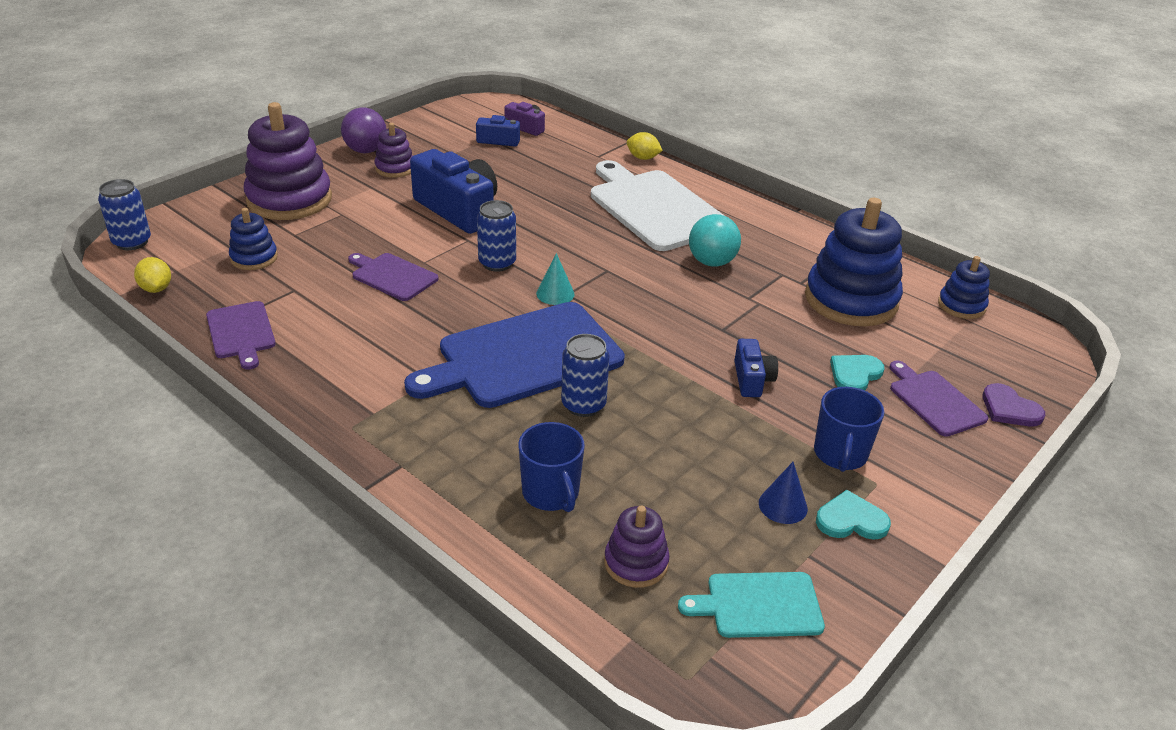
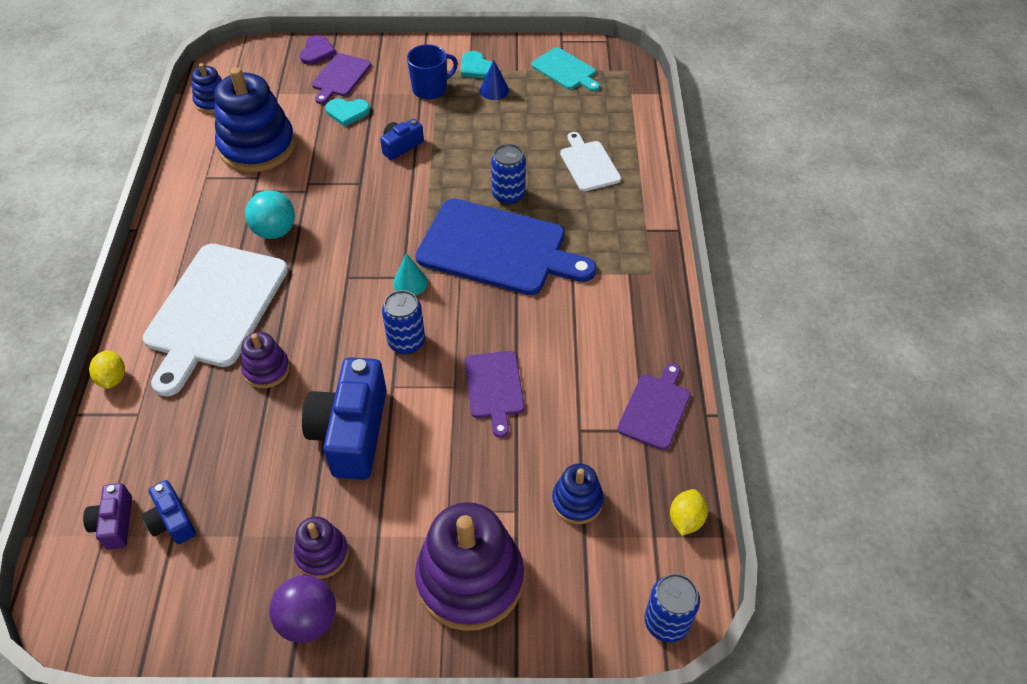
camera: 130 degrees left, 15 degrees up
blue mug [518,422,585,512] -> white cutting board [560,132,621,191]
purple stacking toy [604,506,670,588] -> purple stacking toy moved to [241,332,290,388]

